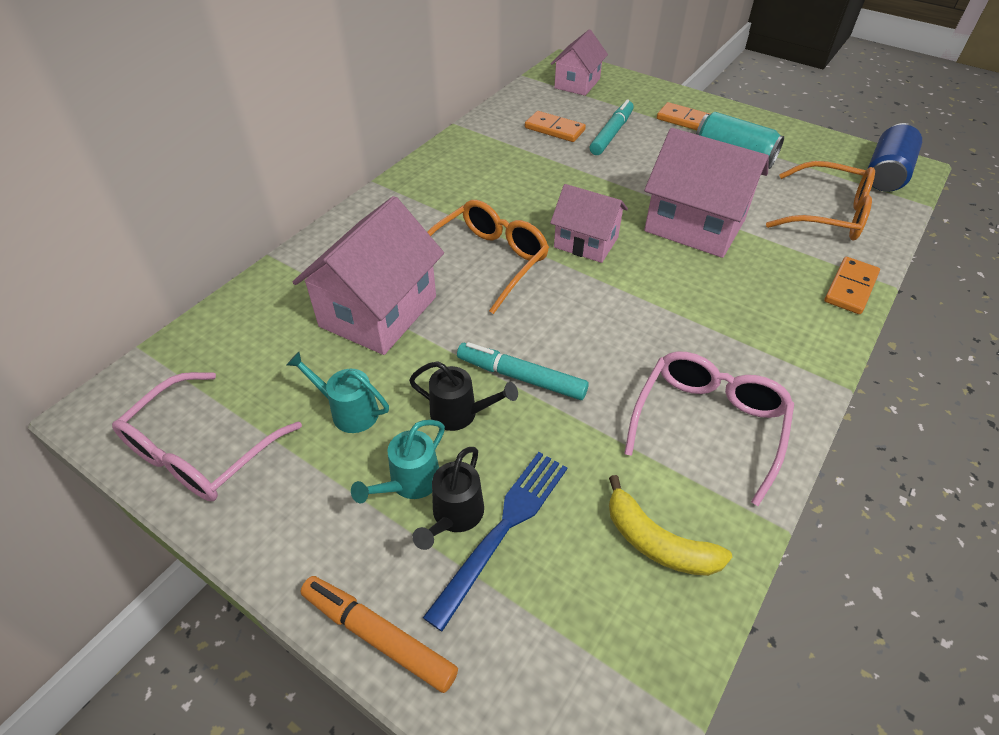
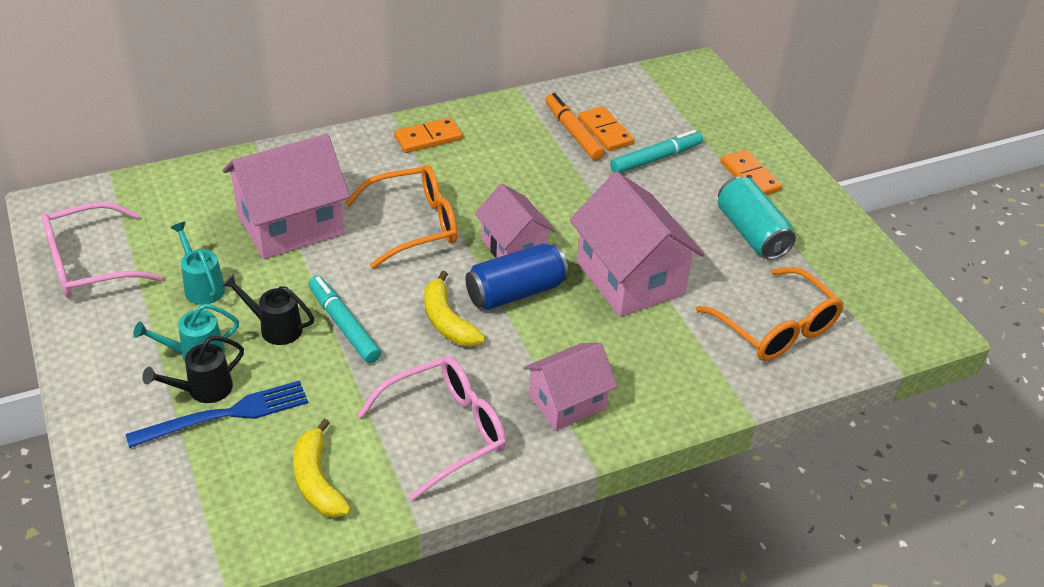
camera: 30 degrees right, 5 degrees down
orange marker [300,576,458,693] -> orange marker moved to [545,93,605,161]
black watering can [409,361,518,431] -> black watering can turned 150 degrees clockwise [222,274,314,345]
pink house [551,29,608,96] -> pink house moved to [524,343,617,431]
orange domino [824,257,880,314] -> orange domino moved to [394,117,463,153]
blue can [868,123,922,192] -> blue can moved to [465,244,568,310]
none -> yellow banana [424,271,485,346]

